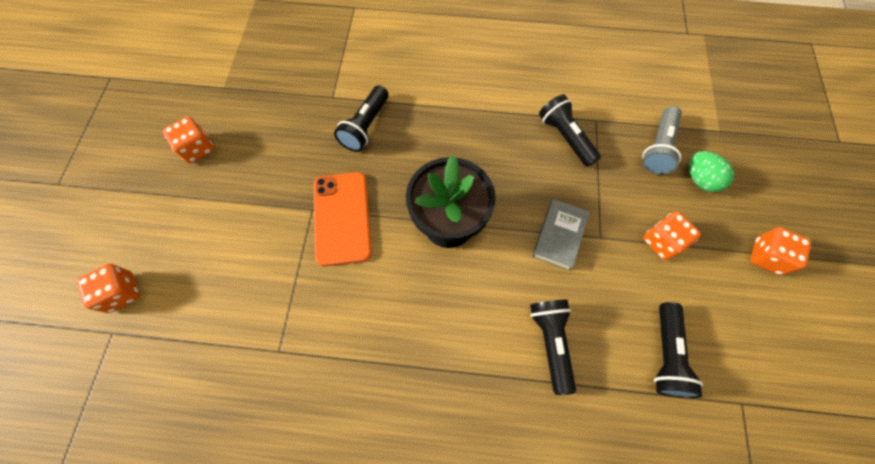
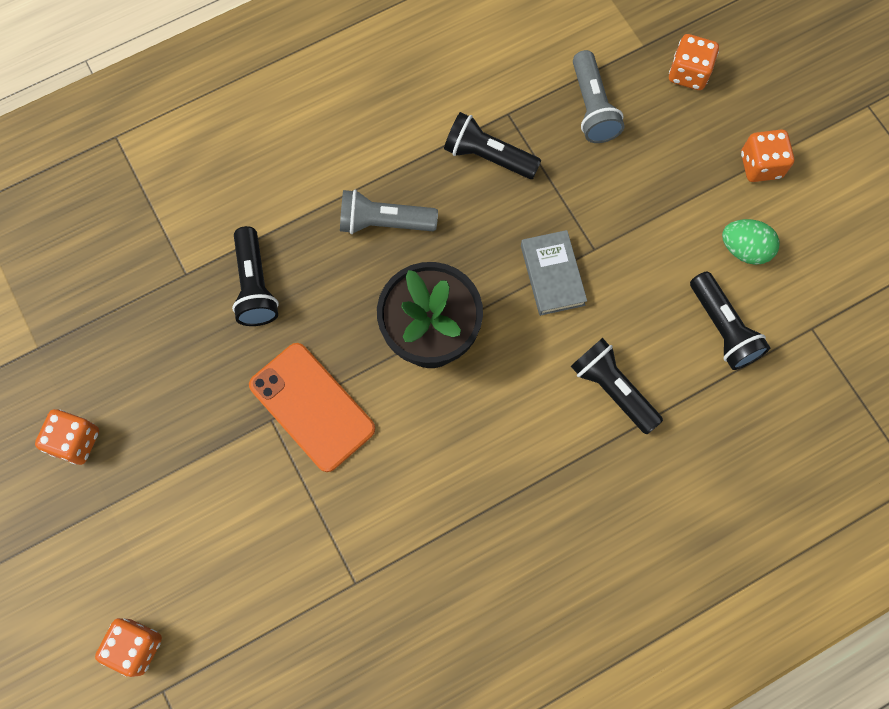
camera: 35 degrees left, 5 degrees up
orange dice [643,211,701,260] -> orange dice moved to [669,34,719,90]
green egg [689,151,734,192] -> green egg moved to [722,219,780,265]
none -> grey flashlight [340,190,438,234]

